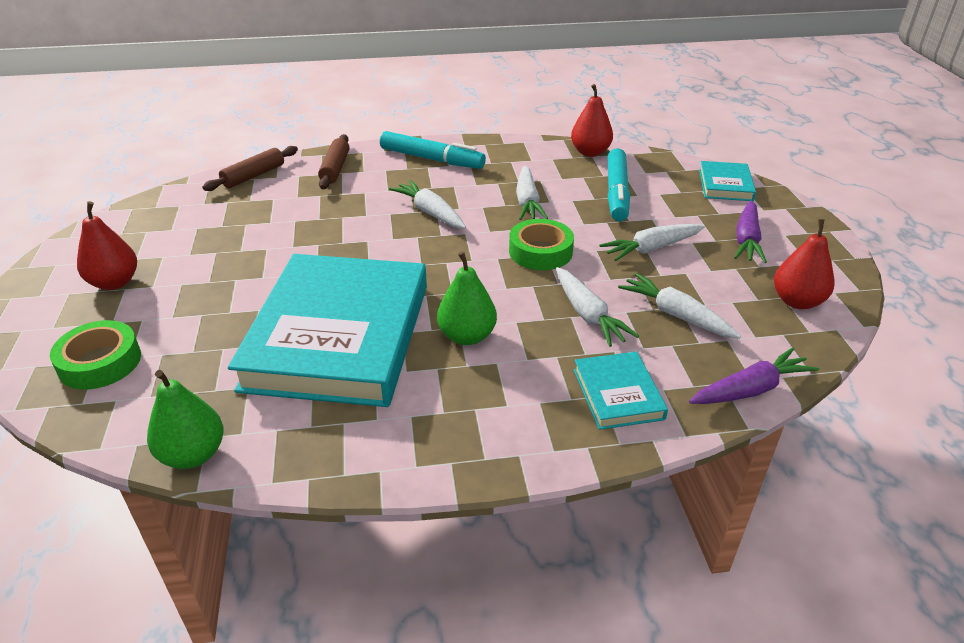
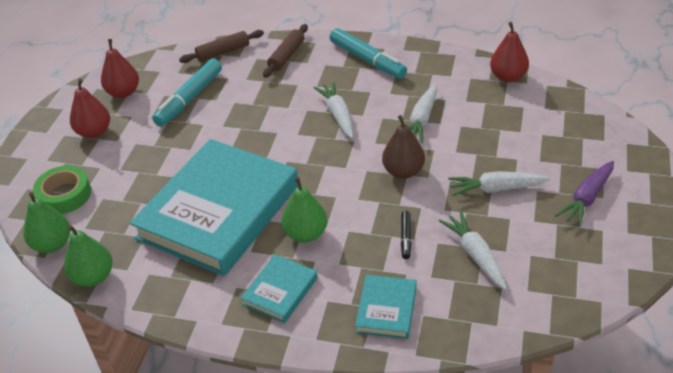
camera: 25 degrees right, 5 degrees up
green tape [509,219,574,270] -> brown pear [382,115,425,179]
white carrot [556,267,639,347] -> black marker [401,211,411,259]
turquoise marker [608,148,630,221] -> turquoise marker moved to [152,59,222,127]
purple carrot [689,347,819,404] -> none
turquoise book [699,161,756,201] -> turquoise book moved to [241,254,318,323]
red pear [774,219,835,309] -> red pear moved to [101,39,139,98]
none -> green pear [24,192,70,253]

